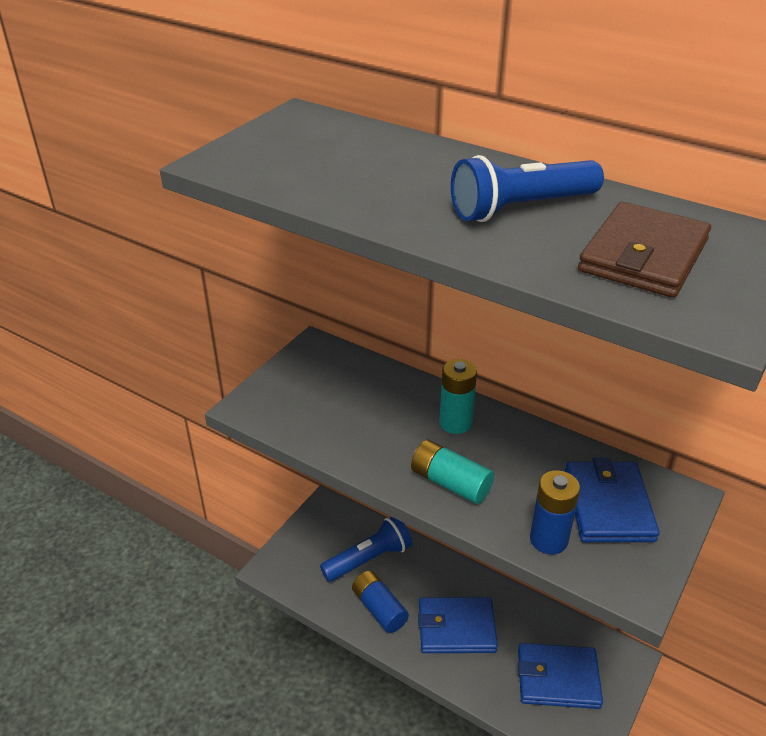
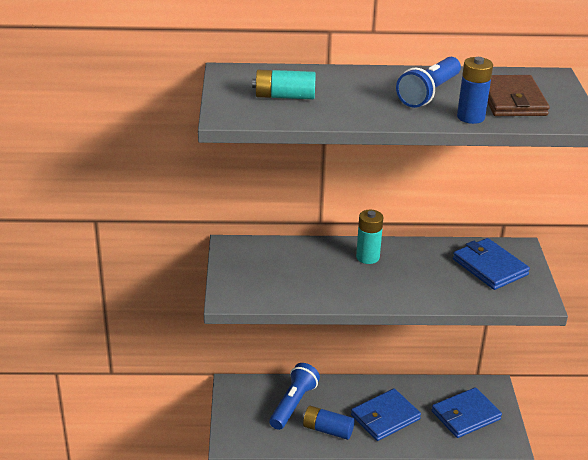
camera: 35 degrees left, 5 degrees down
turquoise battery [411,440,494,504] -> turquoise battery moved to [252,70,316,99]
blue battery [530,470,580,554] -> blue battery moved to [457,57,493,124]

